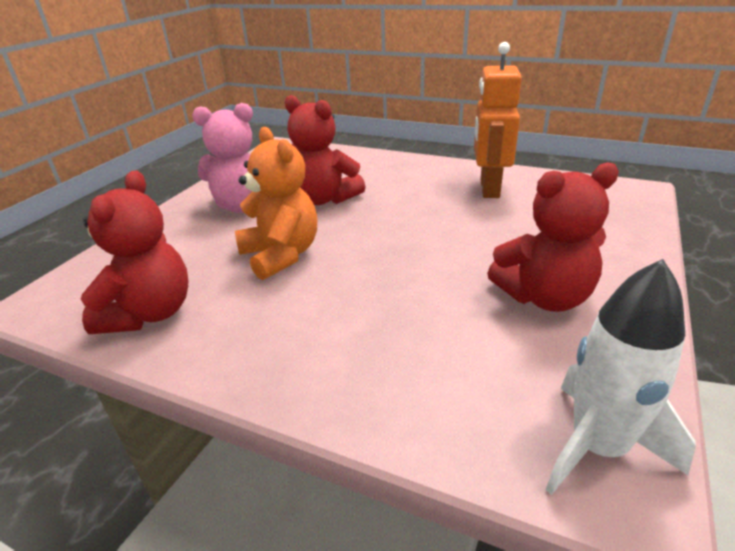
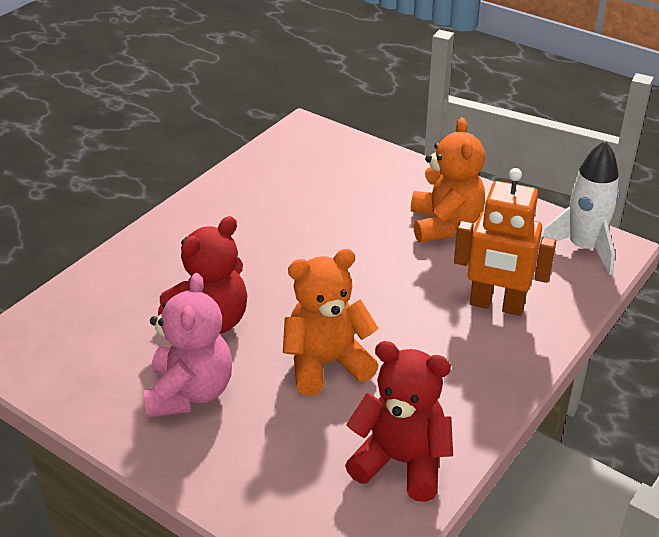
camera: 80 degrees left, 5 degrees up
orange robot [474,42,522,198] -> orange robot moved to [454,168,556,316]
red teddy bear [487,163,619,312] -> orange teddy bear [411,117,485,243]

